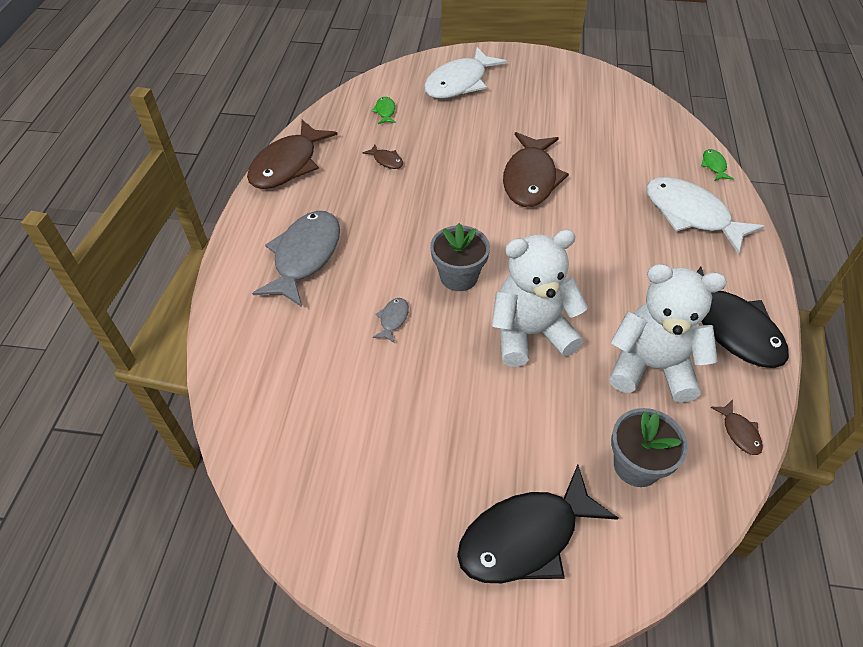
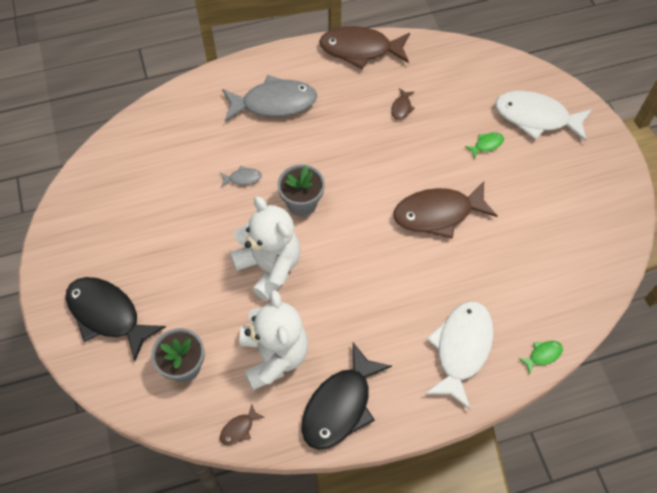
camera: 65 degrees right, 10 degrees up
green fish [372,97,396,124] -> green fish moved to [465,133,504,159]

